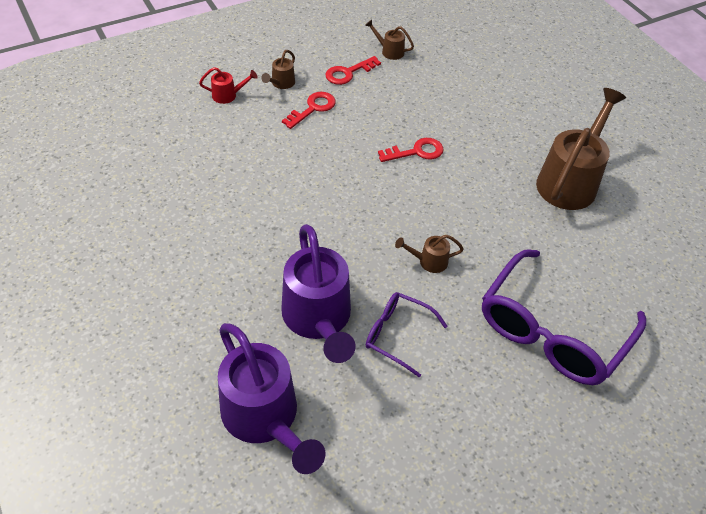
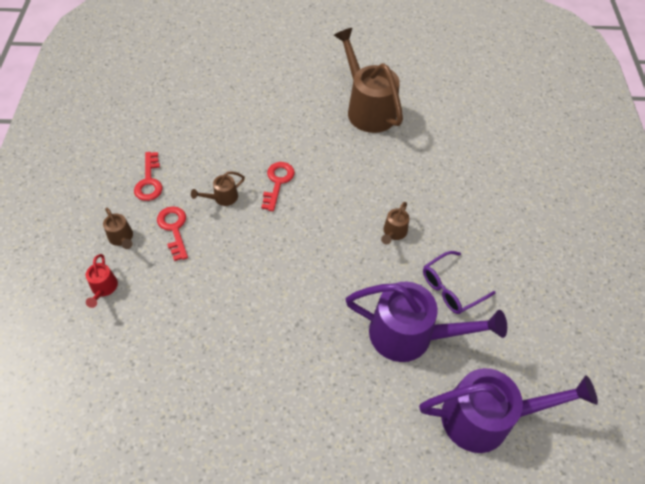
camera: 60 degrees left, 5 degrees up
red watering can [199,67,258,104] -> red watering can turned 150 degrees clockwise [86,254,118,308]
brown watering can [365,19,414,60] -> brown watering can moved to [191,171,245,206]
purple glasses [482,249,646,385] -> none

